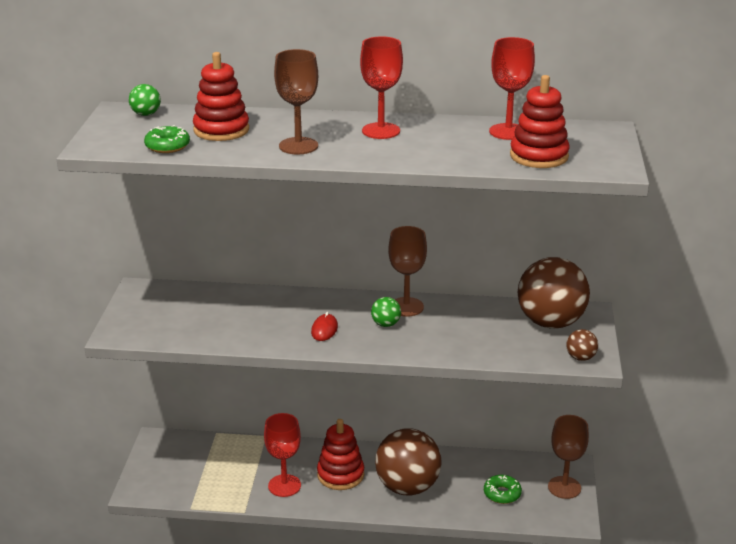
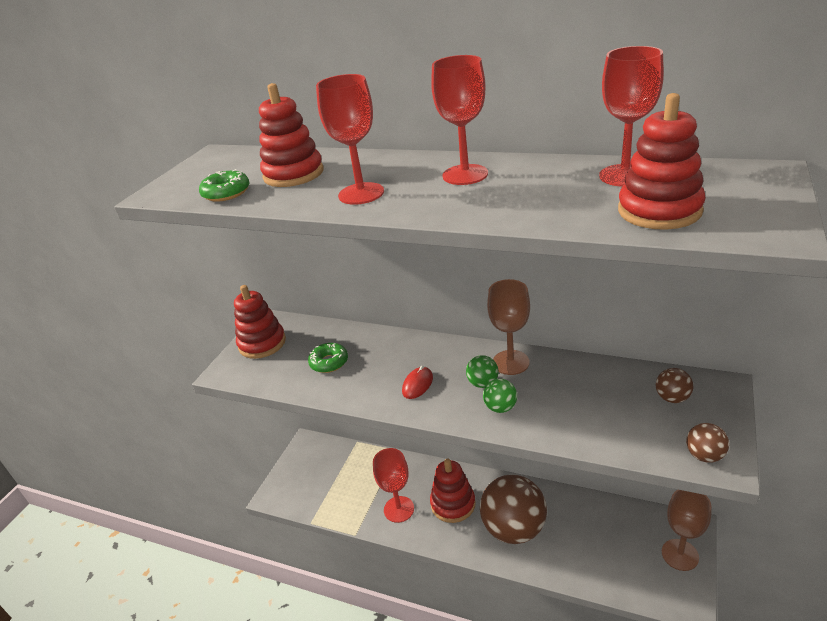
camera: 20 degrees right, 5 degrees up
green ball [129,84,161,116] -> green ball moved to [483,379,517,413]
brown goblet [274,49,318,155] -> red goblet [316,74,384,205]
green donut [484,475,522,504] -> green donut moved to [308,343,348,373]
brown ball [517,257,590,329] -> brown ball [656,368,693,403], size x0.42
none -> red stacking toy [234,285,286,359]

